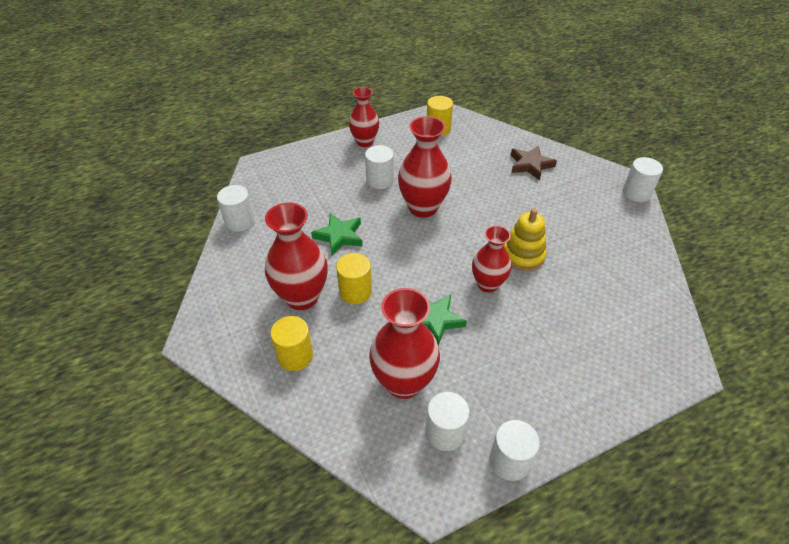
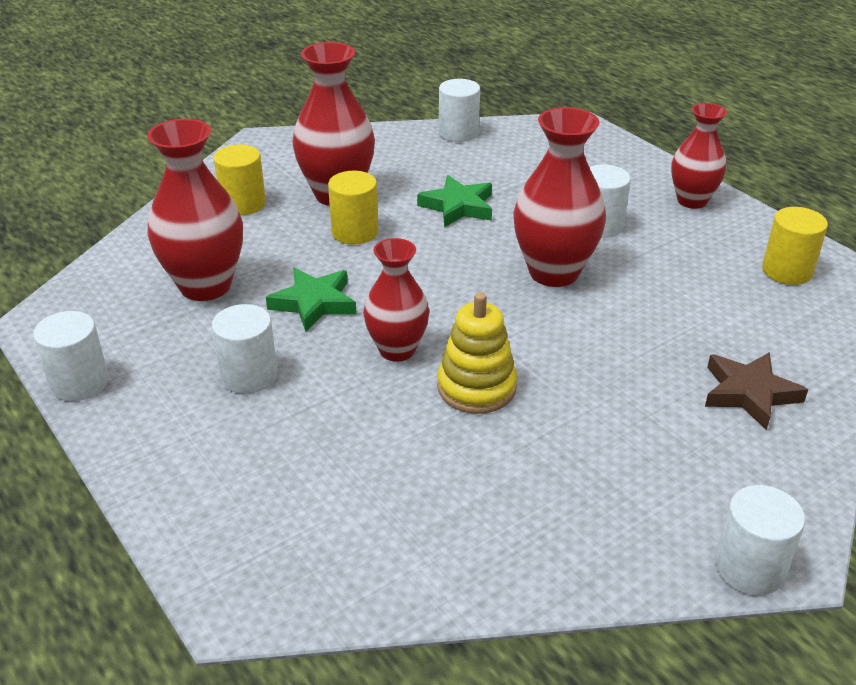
camera: 80 degrees right, 10 degrees down
white cylinder [426,392,470,451] -> white cylinder moved to [212,304,277,394]

